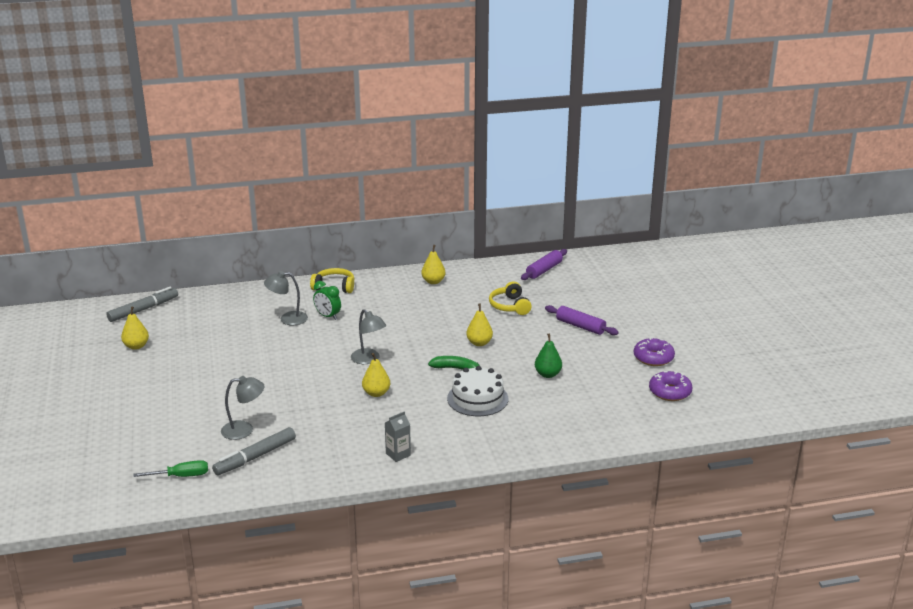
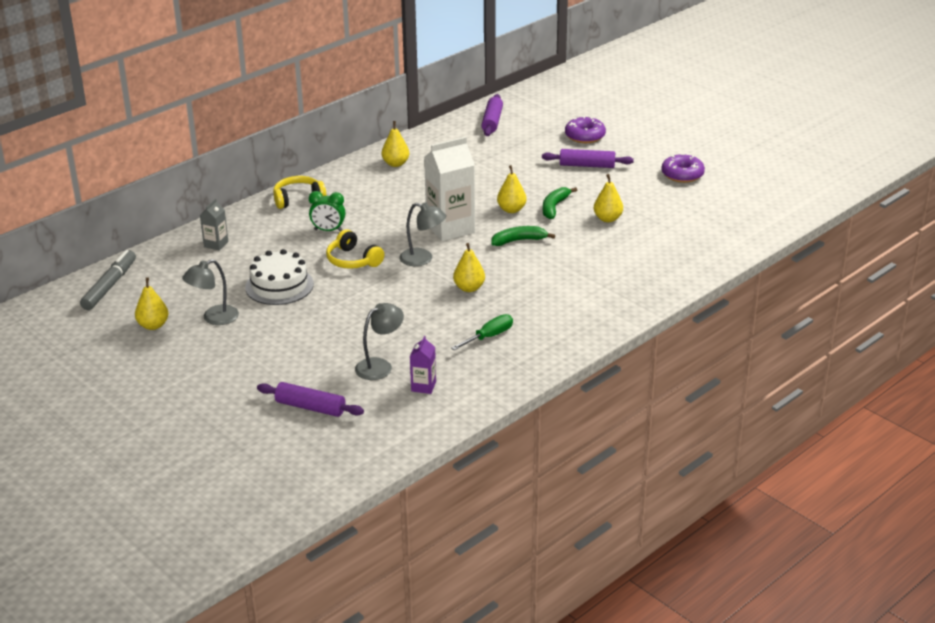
camera: 30 degrees left, 5 degrees up
green screwdriver [133,460,208,477] -> green screwdriver moved to [451,314,513,350]
grey marker [212,427,296,475] -> purple carton [410,336,436,394]
grey lamp [264,271,308,325] -> grey lamp moved to [182,259,239,325]
grey carton [385,411,411,462] -> grey carton moved to [200,199,228,251]
white cake [447,366,508,416] -> white cake moved to [245,249,314,305]
yellow headphones [489,281,532,315] -> yellow headphones moved to [326,229,384,269]
green pear [535,333,562,378] -> yellow pear [594,174,623,222]
purple donut [649,371,692,401] -> purple donut moved to [565,116,606,143]
none -> purple rolling pin [257,382,364,417]
none -> white carton [424,137,475,241]
none -> green banana [543,187,577,219]

